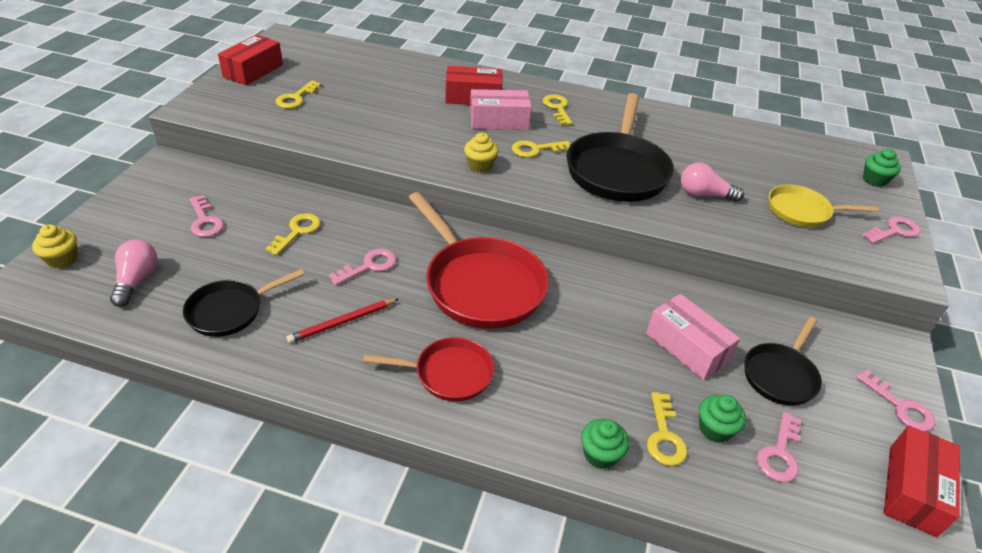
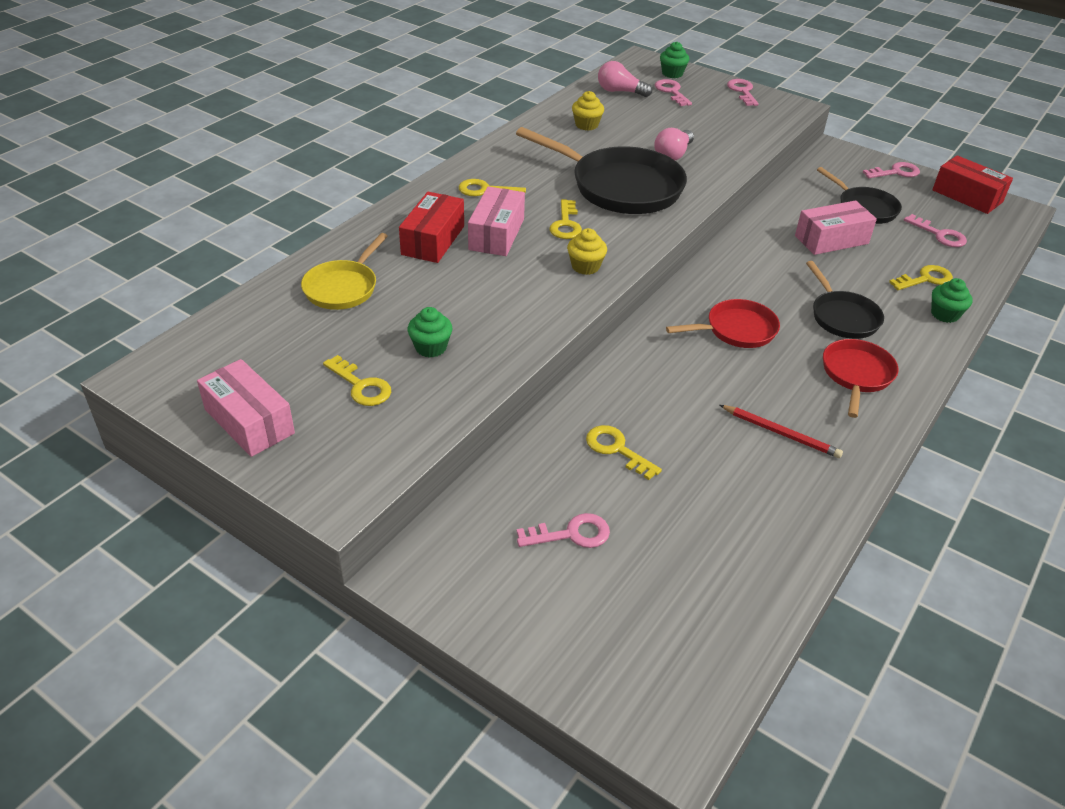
camera: 70 degrees left, 0 degrees up
yellow cupcake [32,224,77,269] -> yellow cupcake moved to [572,91,604,131]
pink light bulb [110,240,157,307] -> pink light bulb moved to [598,61,652,97]
black pan [183,269,305,337] -> black pan moved to [806,261,884,339]
red box [218,35,283,86] -> pink box [197,359,295,457]
red pencil [287,299,398,343] -> red pencil turned 45 degrees counterclockwise [720,405,843,458]
pink key [329,249,396,285] -> pink key moved to [655,79,692,106]
red pan [408,192,549,329] -> red pan [666,299,780,348], size x0.57
yellow key [647,392,688,466] -> yellow key turned 45 degrees counterclockwise [889,265,953,290]
green cupcake [699,395,746,443] -> green cupcake moved to [407,307,453,358]
yellow pan [769,185,879,227] -> yellow pan moved to [301,233,388,310]

